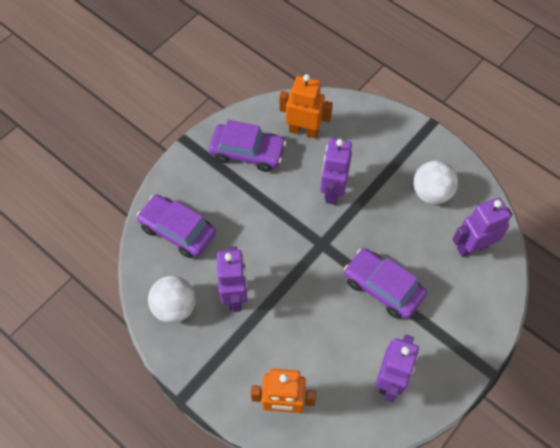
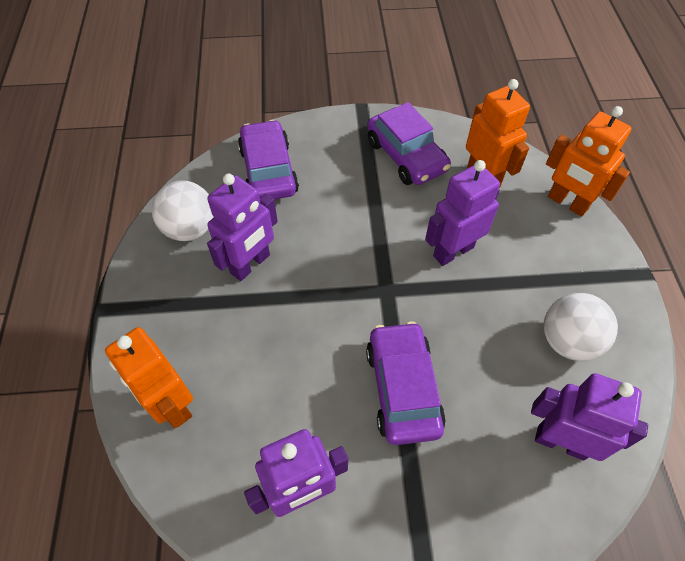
camera: 45 degrees right, 5 degrees down
none -> orange robot [546,106,632,217]

